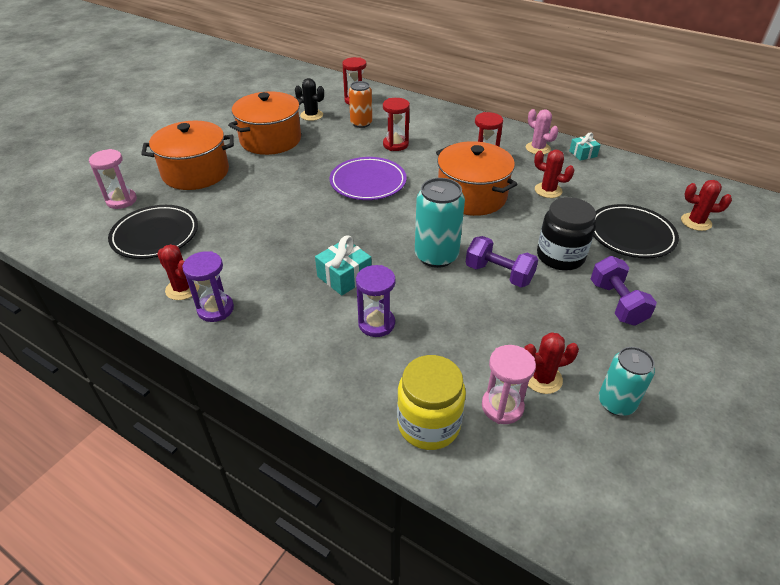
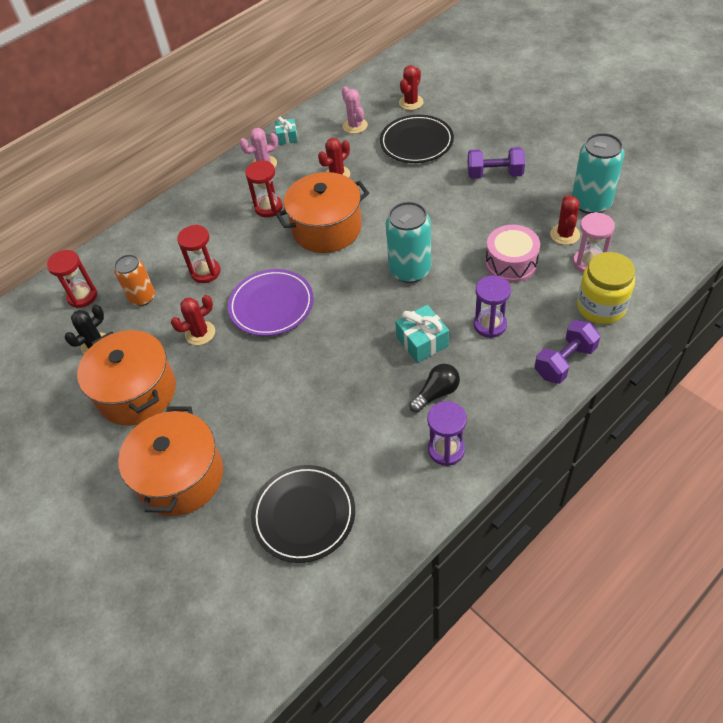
camera: 70 degrees left, 10 degrees up
pink hourglass [89,149,137,209] -> none
red cactus [157,244,199,300] -> red cactus moved to [171,295,215,345]
purple dumbbell [465,236,538,287] -> purple dumbbell moved to [535,320,601,384]
black jar [537,197,596,271] -> none
turquoise can [599,347,655,416] -> turquoise can [572,133,625,214], size x1.50
none -> pink cactus [342,86,368,134]
none -> black light bulb [409,364,460,412]
none -> pink drum [485,225,540,283]

